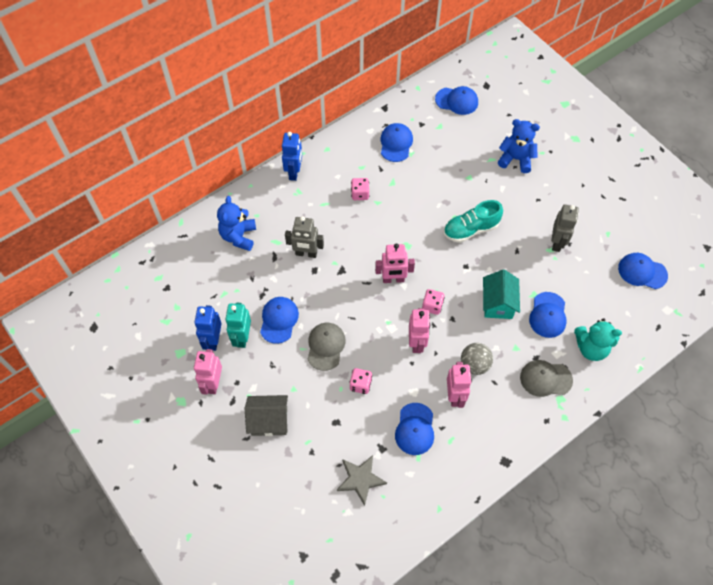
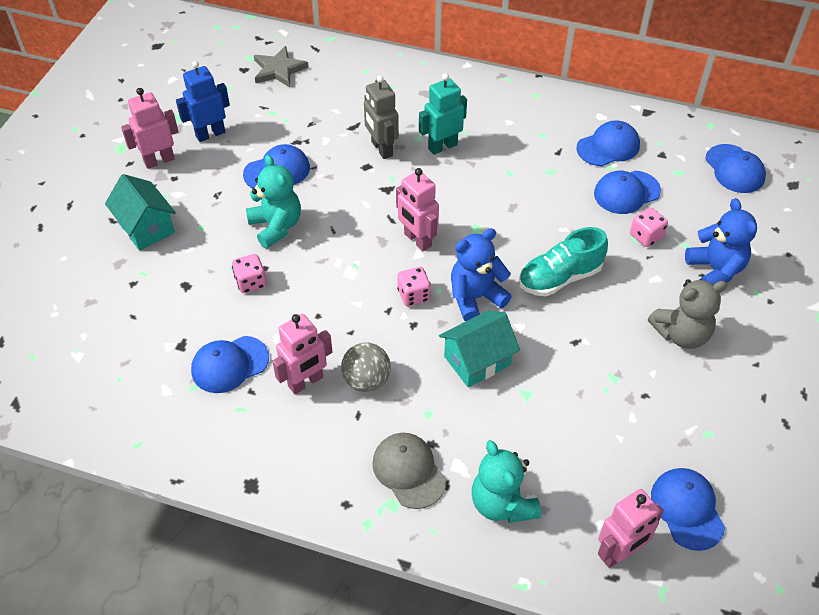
camera: 55 degrees right, 10 degrees down
blue teddy bear [217,196,256,251] -> blue teddy bear moved to [451,228,512,321]
turquoise robot [225,303,251,348] -> turquoise robot moved to [419,73,467,155]
grey house [245,395,288,436] -> turquoise house [105,174,176,250]
blue robot [282,132,302,181] -> none
grey cap [308,323,346,371] -> turquoise teddy bear [246,155,301,248]
grey star [337,455,387,506] -> grey star moved to [254,46,309,88]
pink dice [351,178,369,200] -> pink dice moved to [630,207,668,247]
pink robot [409,308,430,353] -> pink robot moved to [598,489,664,568]
turquoise shoe [444,200,503,243] -> turquoise shoe turned 60 degrees counterclockwise [519,227,608,297]
blue cap [529,292,567,338] -> blue cap moved to [594,171,661,214]
grey robot [551,205,579,252] -> none
none -> grey teddy bear [648,279,728,349]

